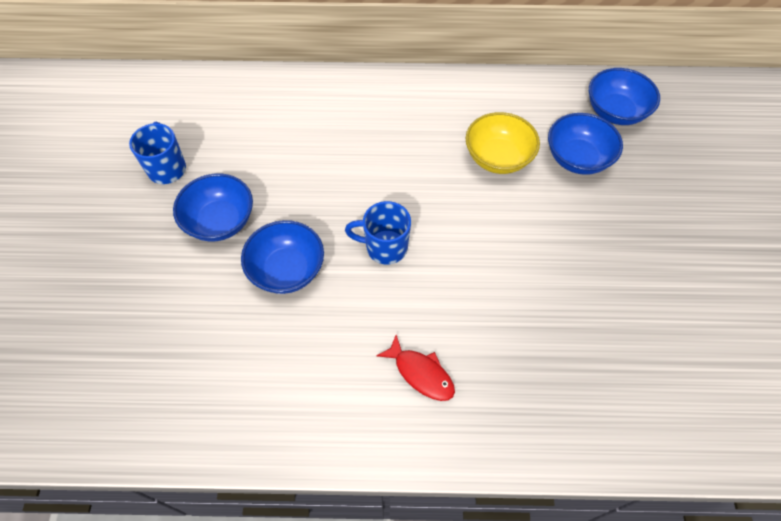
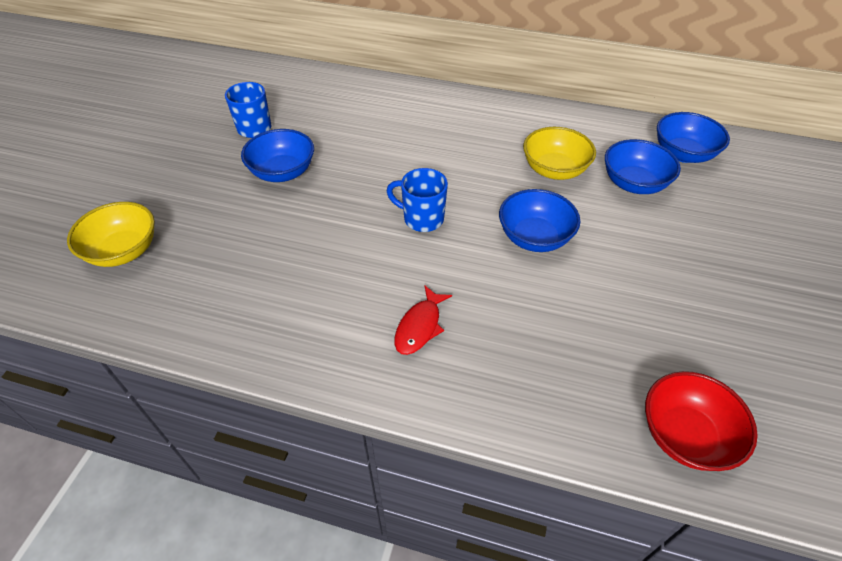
camera: 15 degrees right, 10 degrees down
blue bowl [241,220,324,294] -> blue bowl moved to [499,189,580,252]
red fish [376,335,455,401] -> red fish turned 60 degrees clockwise [395,285,452,355]
none -> yellow bowl [67,202,155,267]
none -> red bowl [645,371,758,471]

